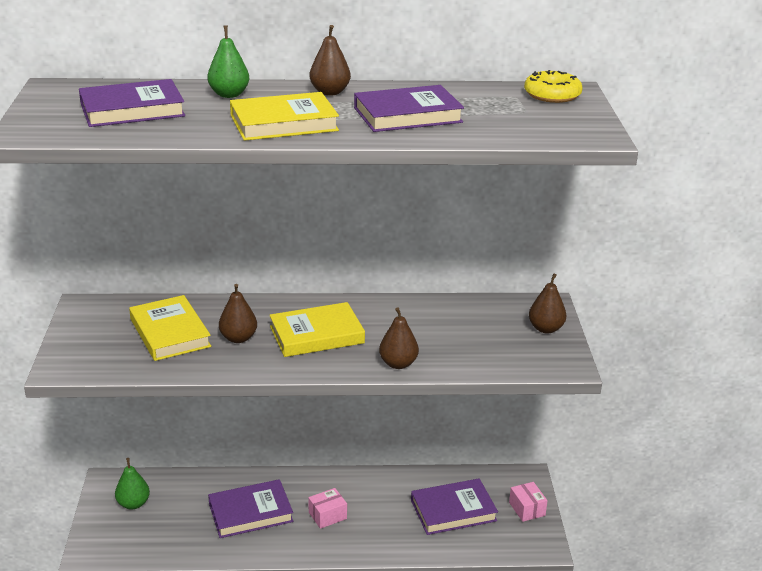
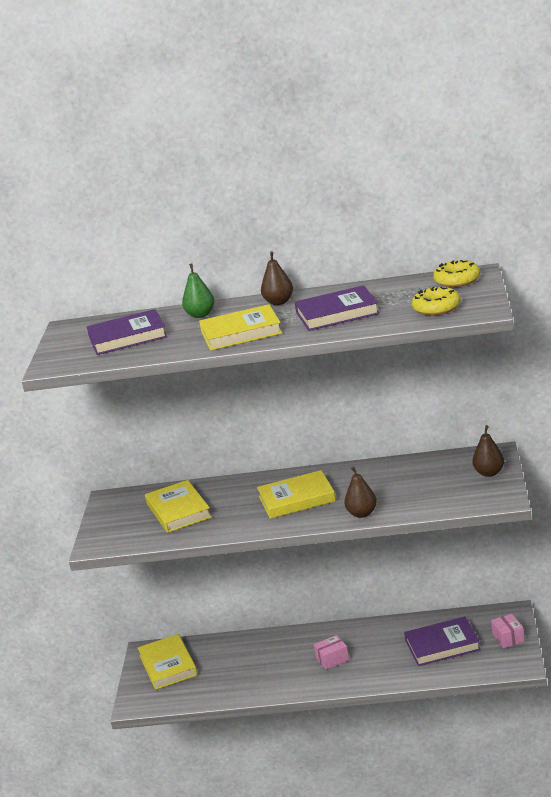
camera: 10 degrees right, 5 degrees down
green pear [115,458,150,509] -> yellow book [138,634,198,690]
purple book [208,479,293,538] -> none
brown pear [219,284,257,343] -> none
none -> yellow donut [412,287,461,315]

